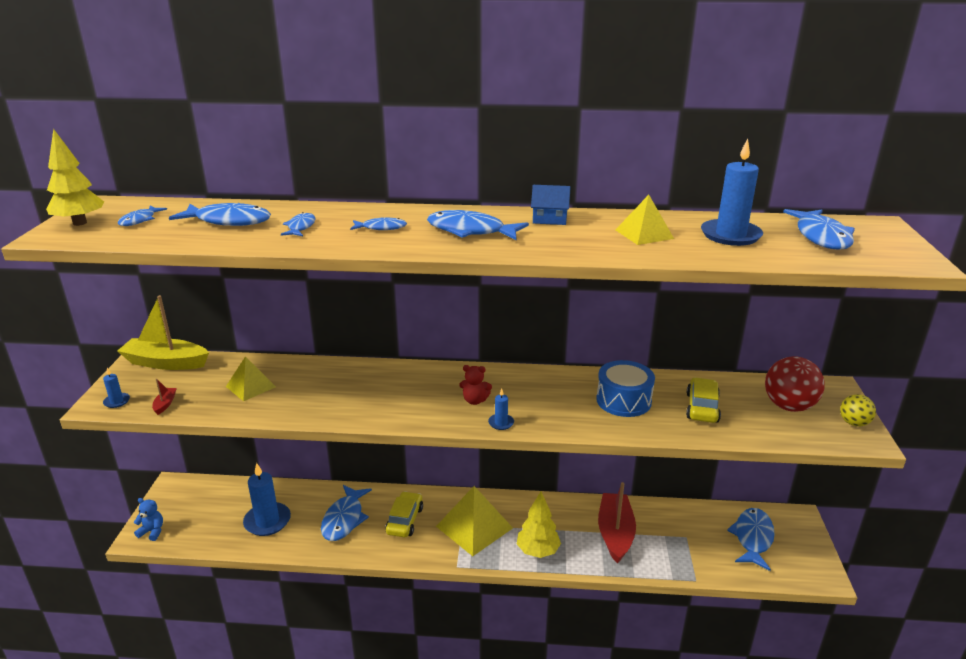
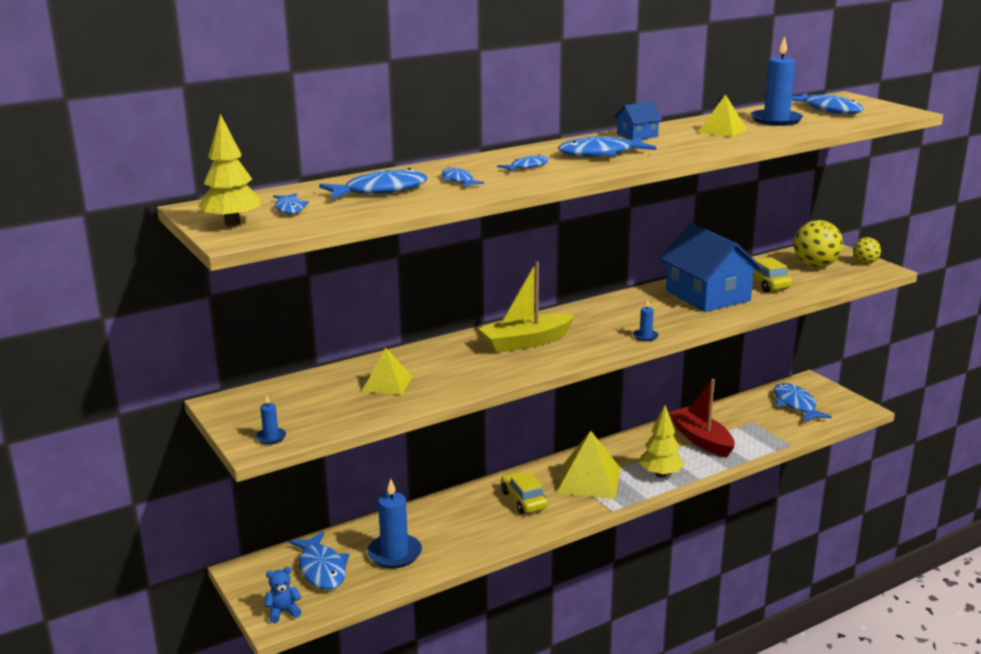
camera: 35 degrees left, 5 degrees down
yellow boat [117,295,209,370] -> yellow boat moved to [479,261,575,353]
red boat [152,378,177,415] -> none
blue fish [321,485,372,541] -> blue fish moved to [289,532,349,590]
red teddy bear [459,365,492,405] -> none
blue drum [596,360,655,417] -> blue house [660,223,762,312]
red ball [765,356,825,412] -> yellow ball [794,220,843,268]

